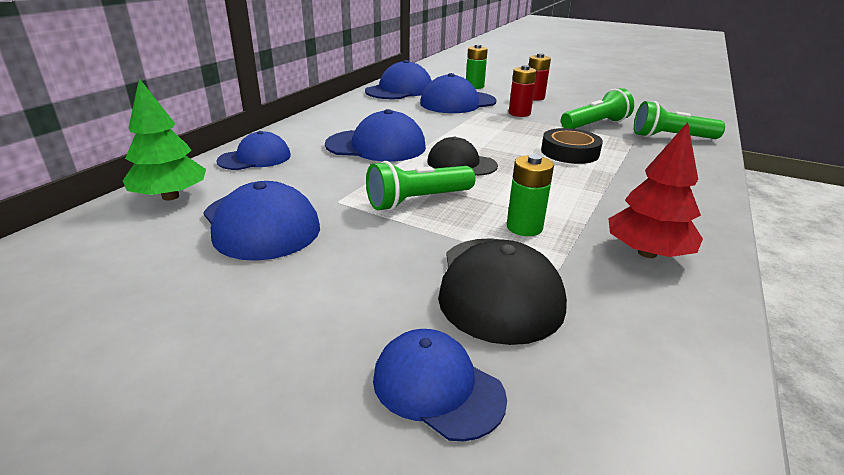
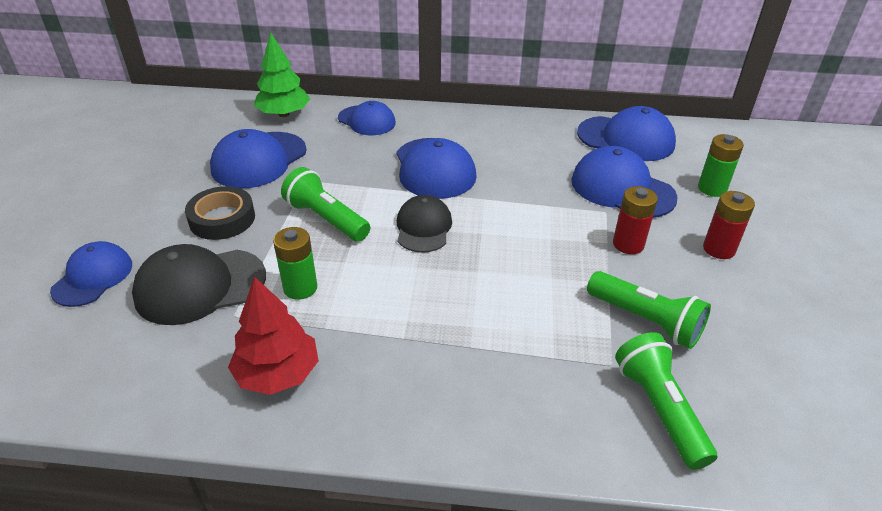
camera: 70 degrees right, 10 degrees up
black tape [541,128,603,164] -> black tape moved to [185,186,255,240]

